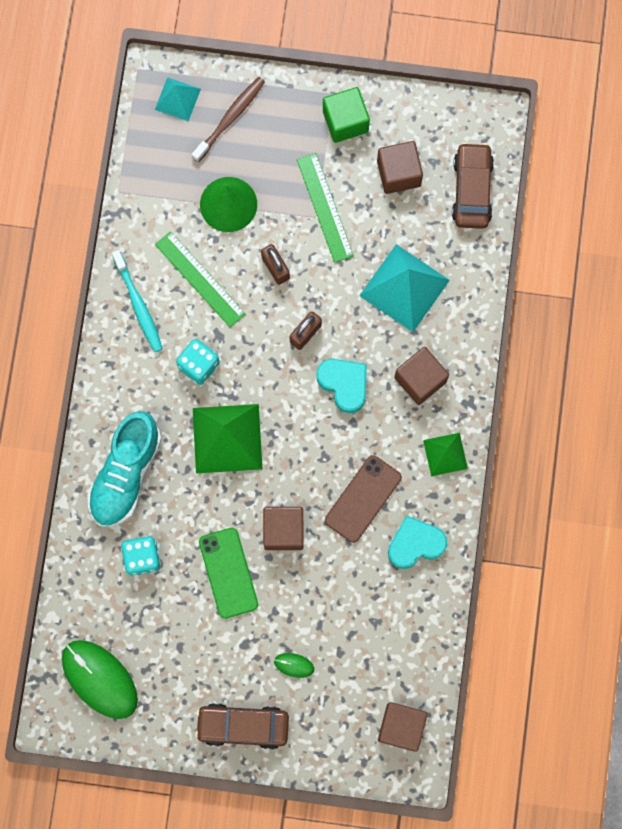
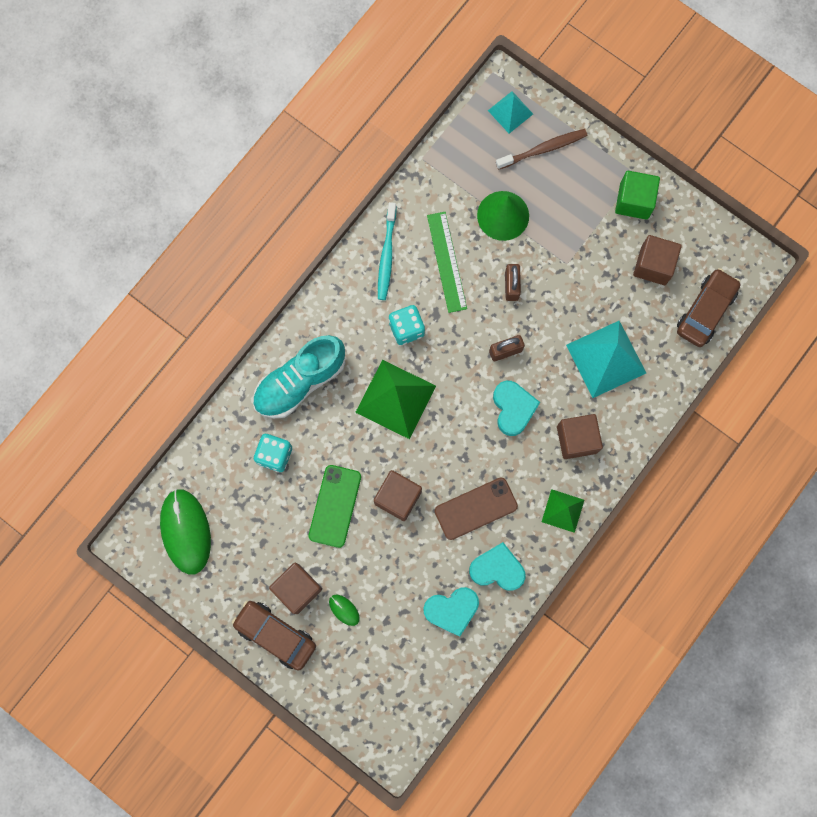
camera: 30 degrees right, 0 degrees up
green ruler [297,153,354,263] -> none
brown cube [378,702,428,751] -> brown cube moved to [269,563,322,614]
none -> turquoise heart [423,587,479,637]

